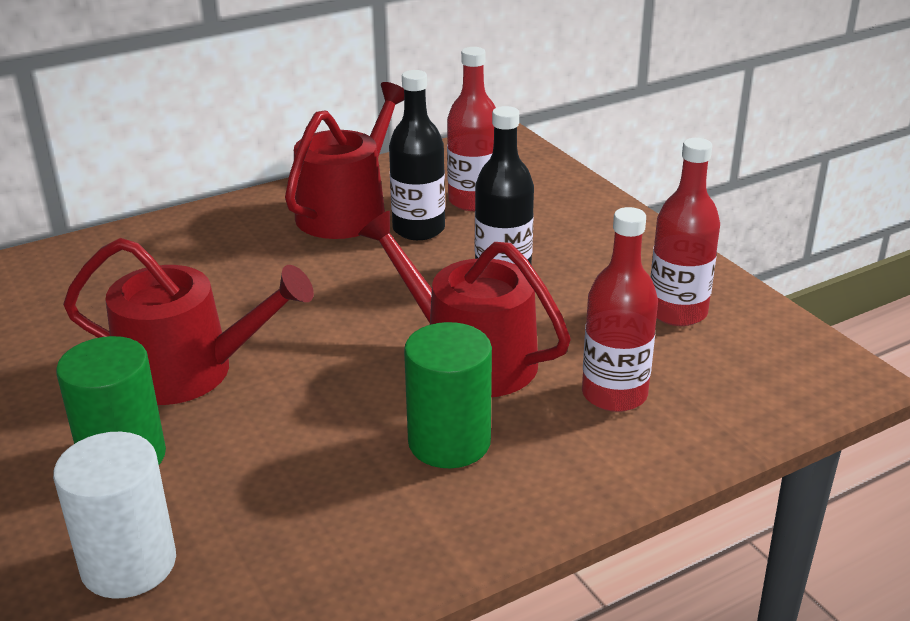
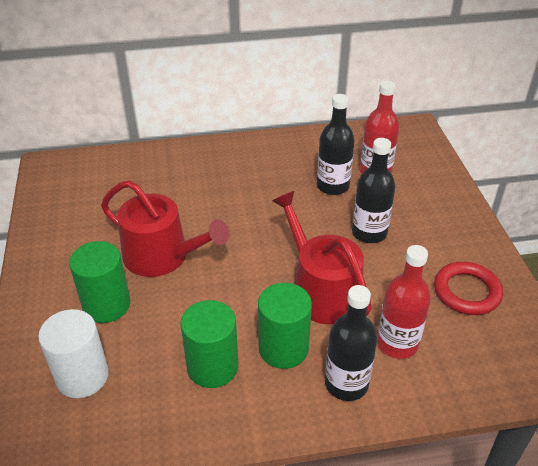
camera: 20 degrees right, 10 degrees up
red watering can [285,82,404,239] -> none
red bottle [651,138,720,326] -> red ring [434,262,503,315]
none -> green cylinder [180,300,238,388]
none -> black bottle [325,285,377,401]

